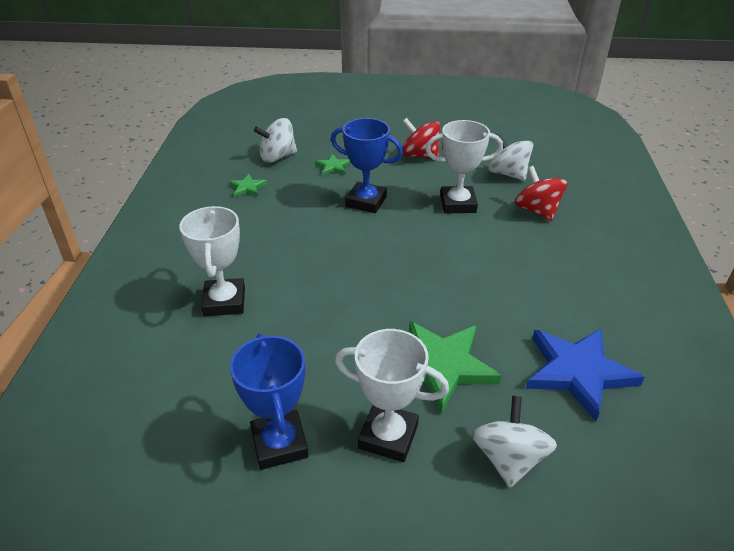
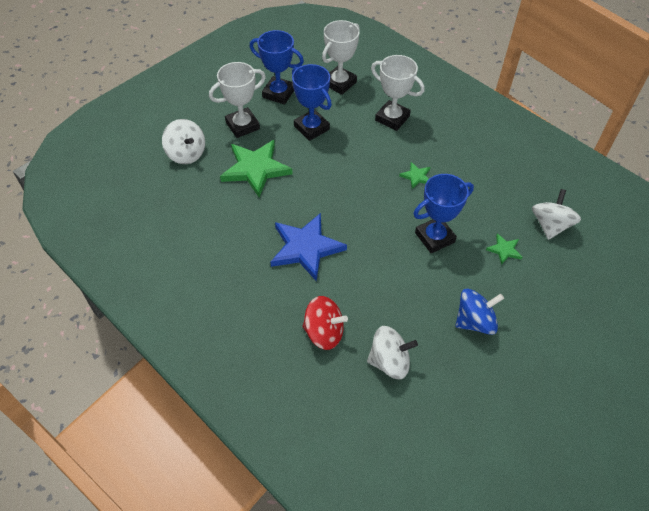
camera: 130 degrees right, 15 degrees up
green star [229,174,267,197] -> green star moved to [399,162,430,189]
red spinning top [402,118,440,159] -> blue spinning top [455,289,504,335]
white trophy [426,120,503,213] -> white trophy moved to [322,20,360,95]
blue star [526,329,645,421] -> blue star moved to [271,213,347,282]
none -> blue trophy [292,64,332,141]

